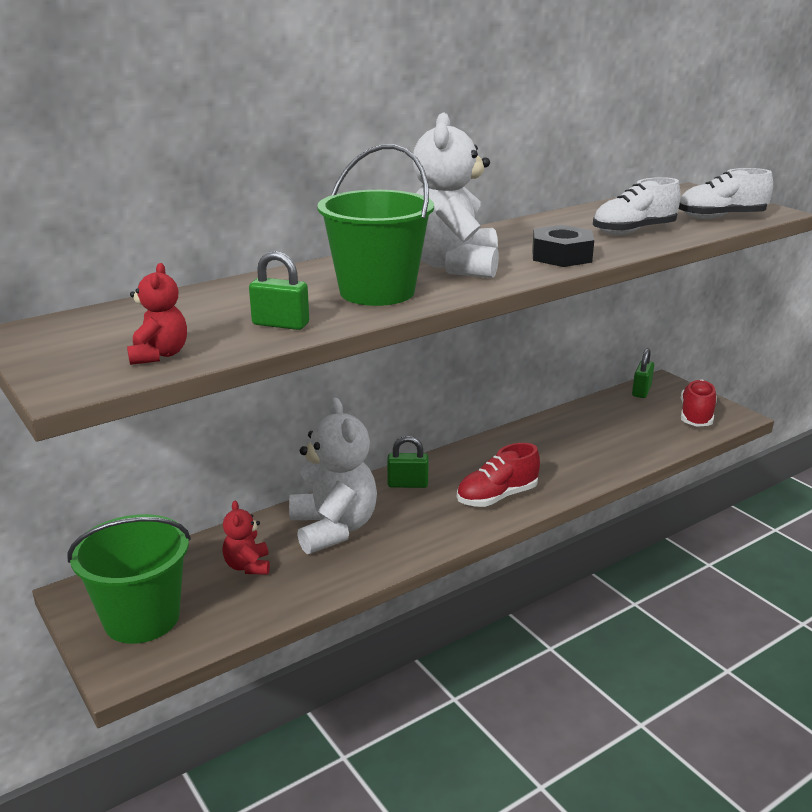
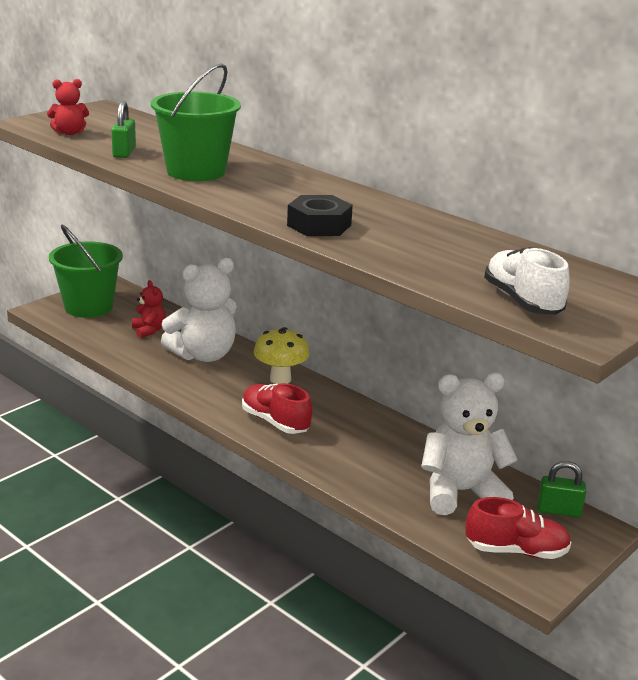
camera: 75 degrees right, 0 degrees up
red teddy bear [222,501,270,575] -> red teddy bear turned 90 degrees clockwise [132,280,166,338]
green padlock [387,436,429,488] -> yellow mushroom [253,327,309,384]
white teddy bear [413,112,499,278] -> white teddy bear moved to [421,373,518,515]
white shoe [593,177,681,235] -> none

